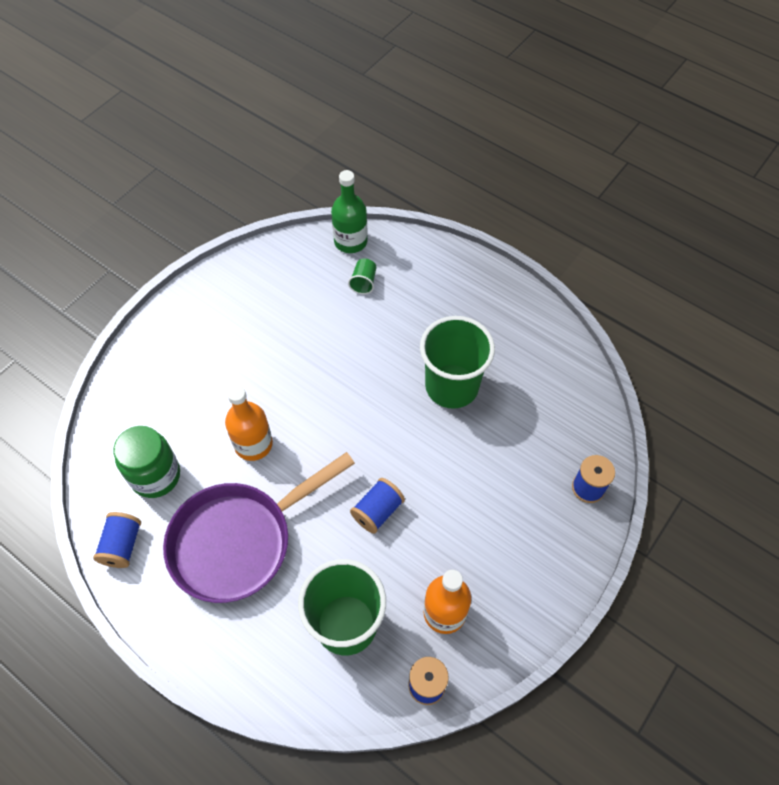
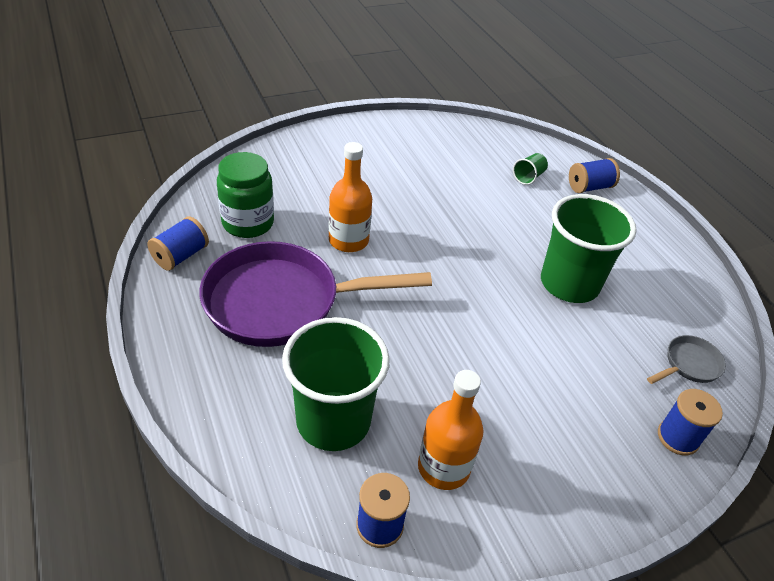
camera: 25 degrees right, 15 degrees down
green bottle [331,170,368,253] -> none
blue spool [350,478,405,534] -> blue spool moved to [569,158,620,193]
none -> grey pan [647,335,726,384]

